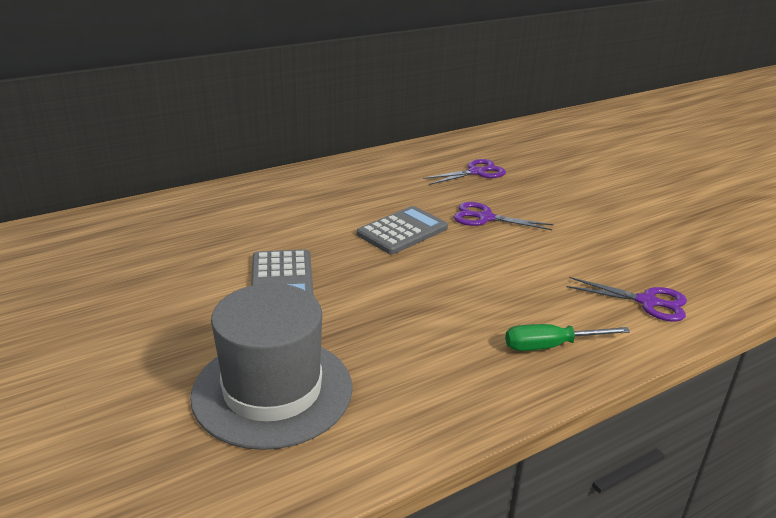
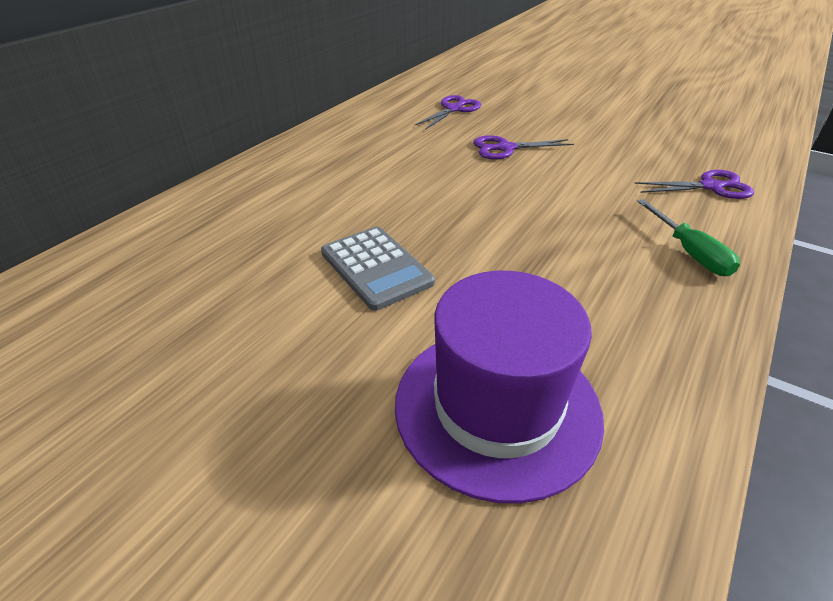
camera: 25 degrees left, 10 degrees up
grey hat [190,283,353,450] -> purple hat [395,271,604,504]
grey calculator [357,206,448,254] -> none
green screwdriver [505,324,630,351] -> green screwdriver turned 75 degrees counterclockwise [637,199,740,276]

